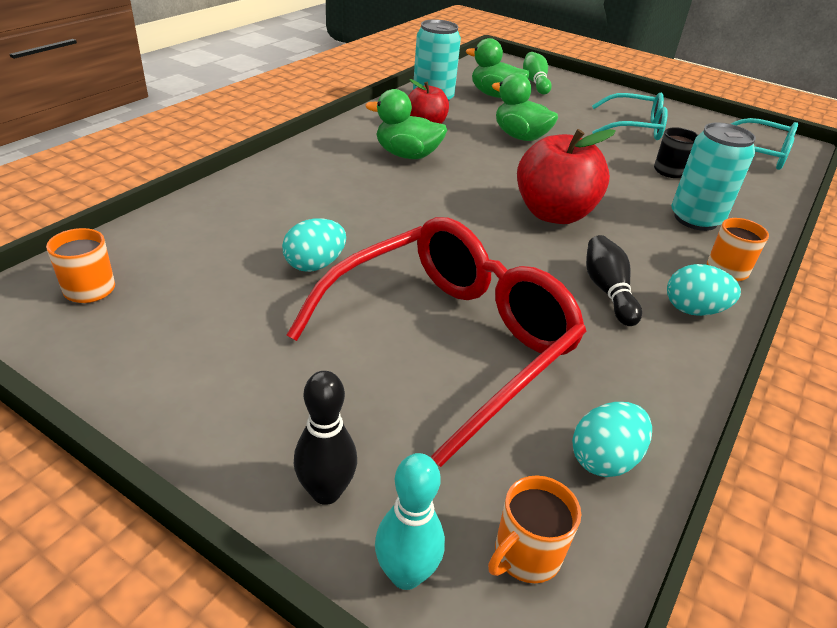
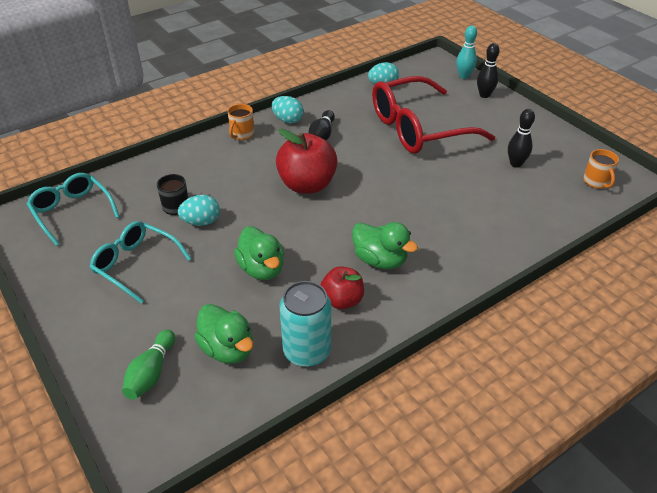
camera: 155 degrees left, 5 degrees up
turquoise egg [282,218,346,272] -> turquoise egg moved to [178,195,220,226]
orange mug [488,475,581,583] -> none
turquoise can [671,123,756,231] -> none
none -> black bowling pin [508,109,535,168]

